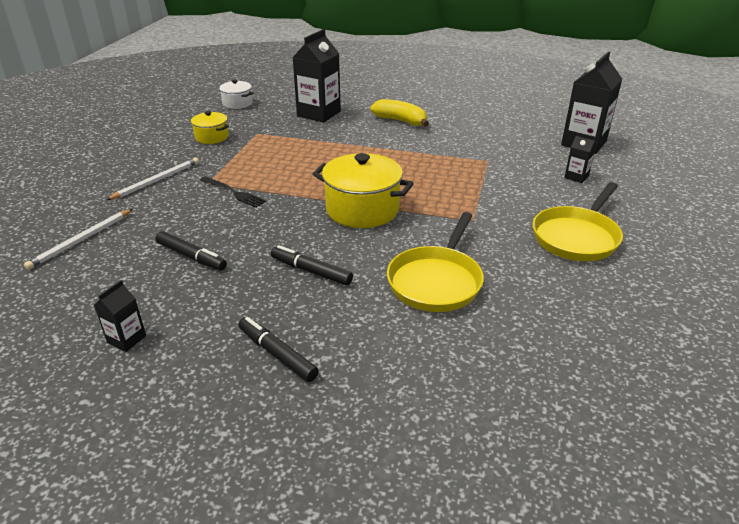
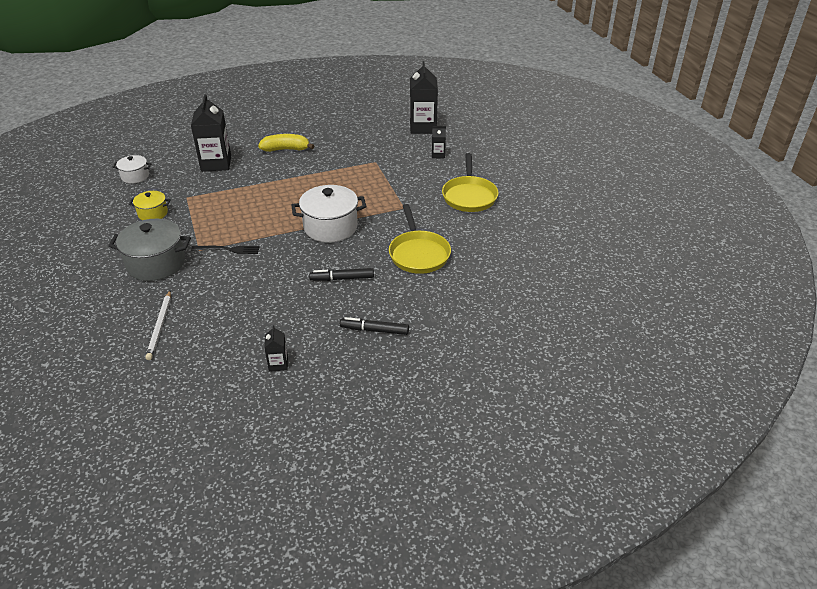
camera: 35 degrees left, 5 degrees up
white pencil [106,158,199,200] -> grey pot [108,219,191,281]
black marker [156,231,227,270] -> none
yellow pot [313,153,414,228] -> white pot [291,185,366,242]

